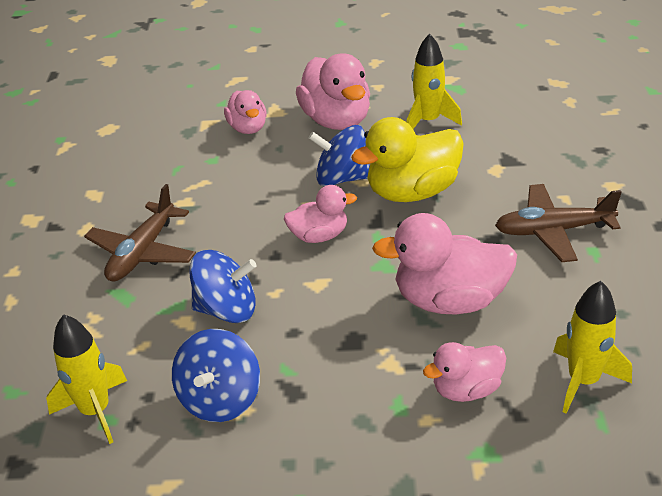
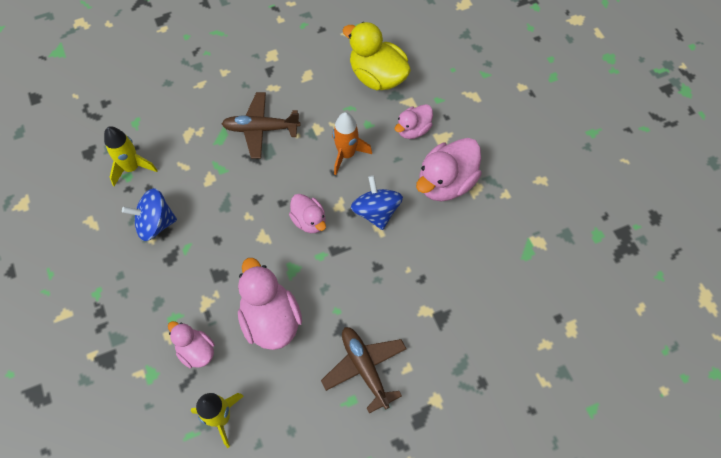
camera: 65 degrees right, 25 degrees up
blue spinning top [190,250,257,323] -> none
yellow duck [351,117,464,202] -> yellow duck moved to [343,22,411,90]
yellow rocket [407,33,462,129] -> none
none -> orange rocket [332,112,372,175]

